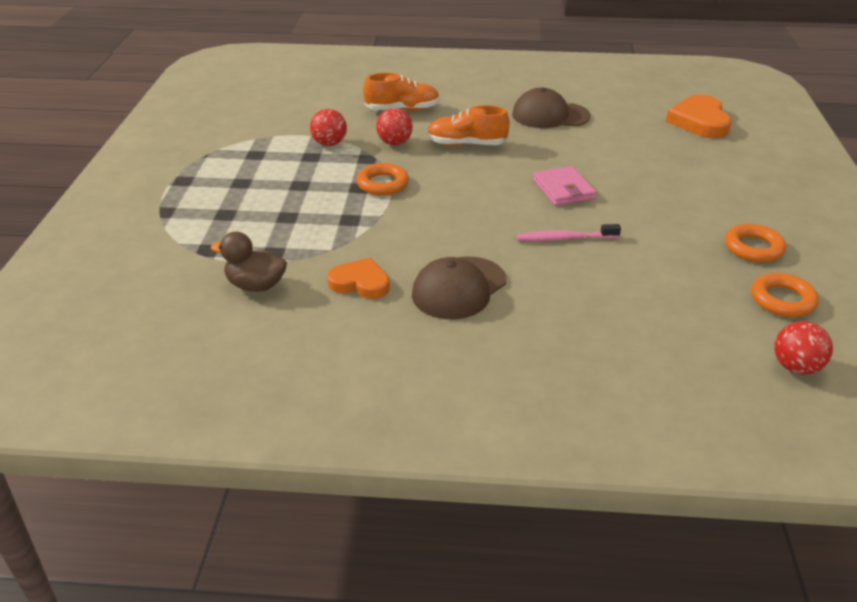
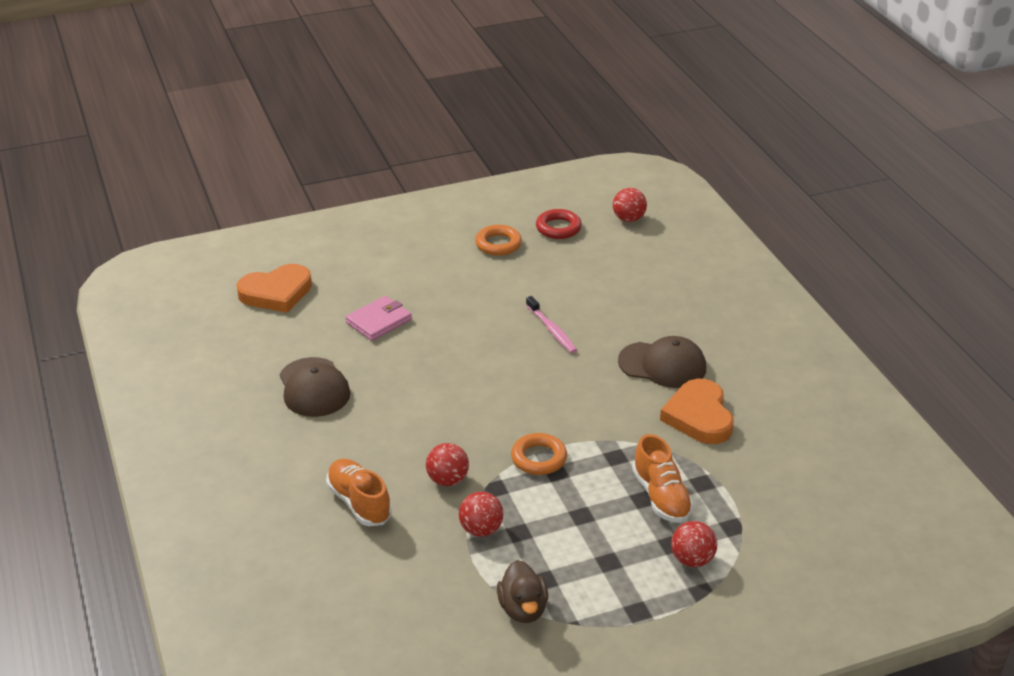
camera: 115 degrees left, 0 degrees up
brown duck [211,232,287,292] -> brown duck moved to [497,560,548,623]
orange heart [327,258,390,299] -> orange heart [660,379,734,444], size x1.50
orange shoe [427,105,510,146] -> orange shoe moved to [632,434,694,523]
pink wallet [533,166,597,206] -> pink wallet moved to [345,296,412,341]
orange ring [751,273,819,317] -> red ring [536,209,582,239]
none -> red ball [671,521,717,567]

